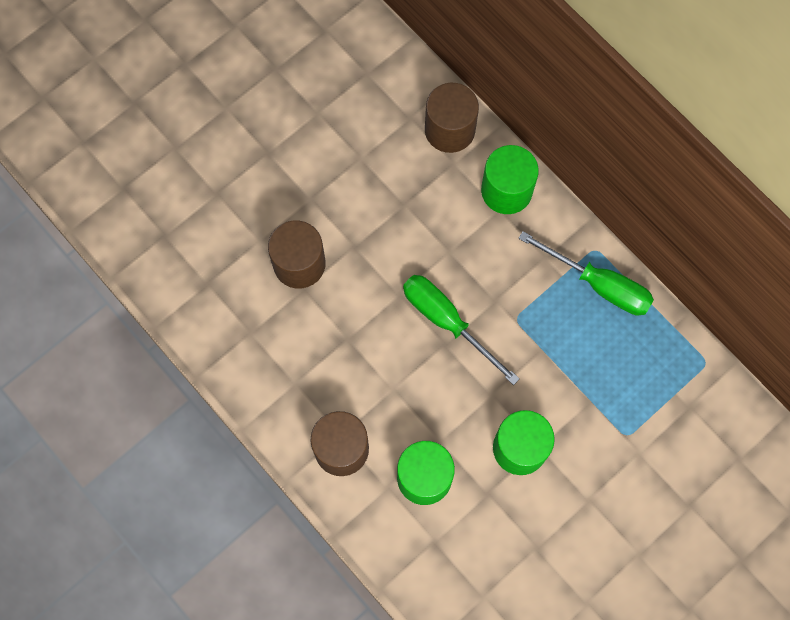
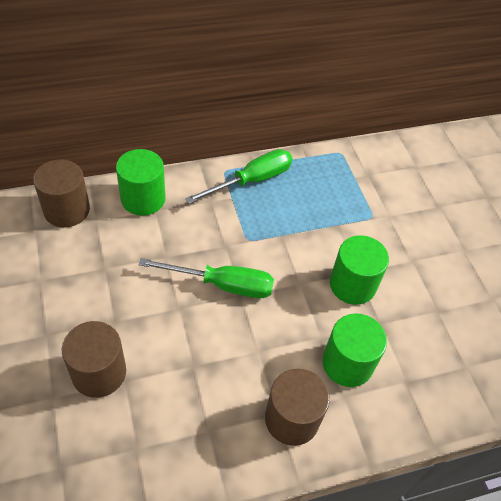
camera: 70 degrees left, 20 degrees down
green screwdriver [403,275,520,385] -> green screwdriver turned 150 degrees counterclockwise [139,258,274,298]

